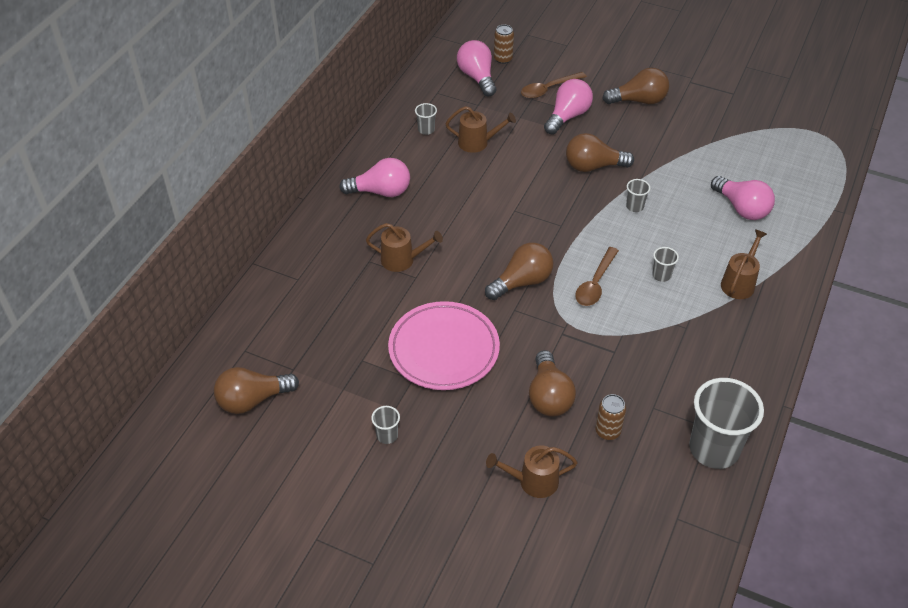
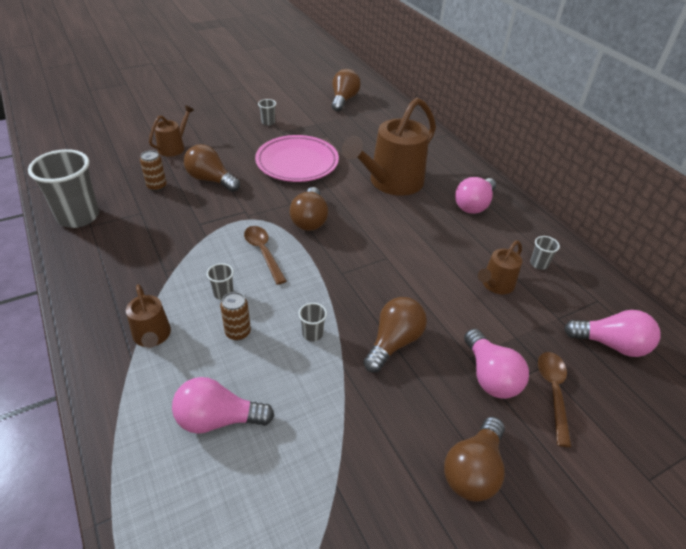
camera: 125 degrees right, 5 degrees down
brown watering can [366,223,443,272] -> brown watering can [342,98,436,196], size x2.01
brown can [494,25,514,64] -> brown can moved to [220,292,251,341]

